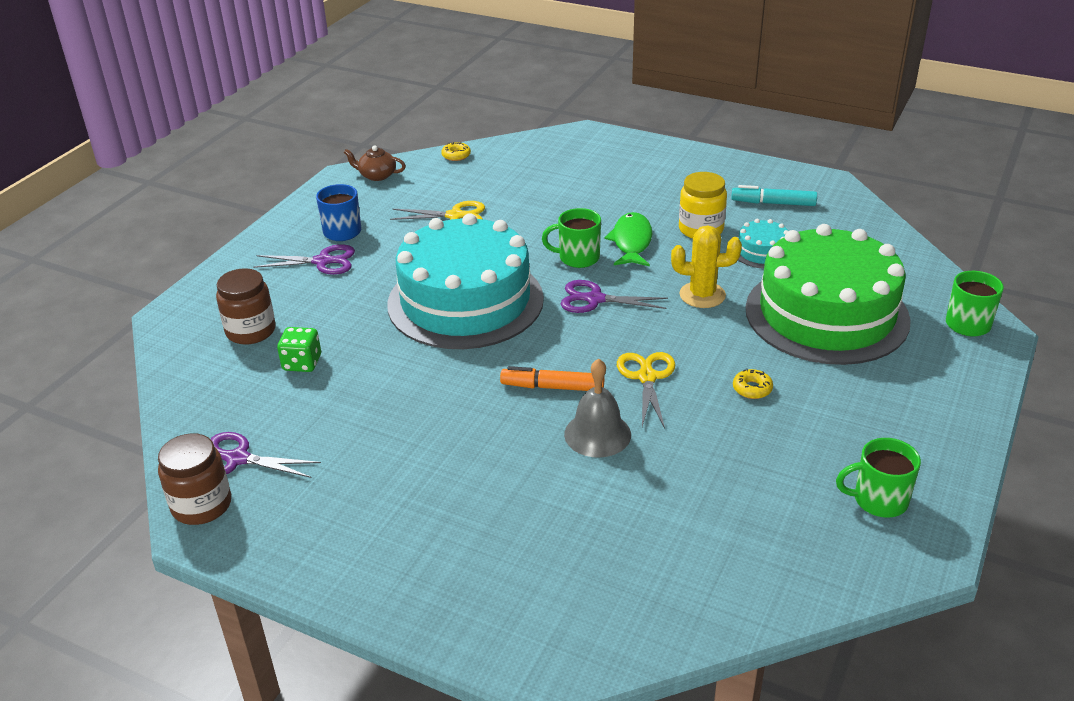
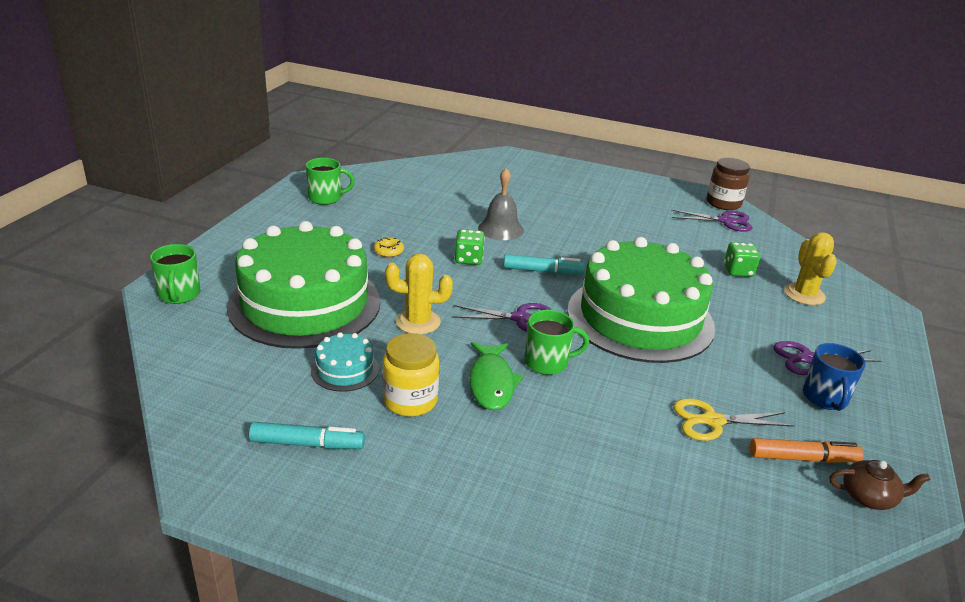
camera: 170 degrees right, 5 degrees down
brown jar [216,268,276,345] -> yellow cactus [784,232,837,305]
turquoise cake [387,213,544,349] -> green cake [567,237,715,363]
yellow donut [441,142,471,161] -> none
orange marker [500,366,604,391] -> orange marker moved to [749,438,864,463]
yellow scissors [617,352,675,429] -> green dice [454,229,485,265]
none -> turquoise marker [503,254,585,274]

